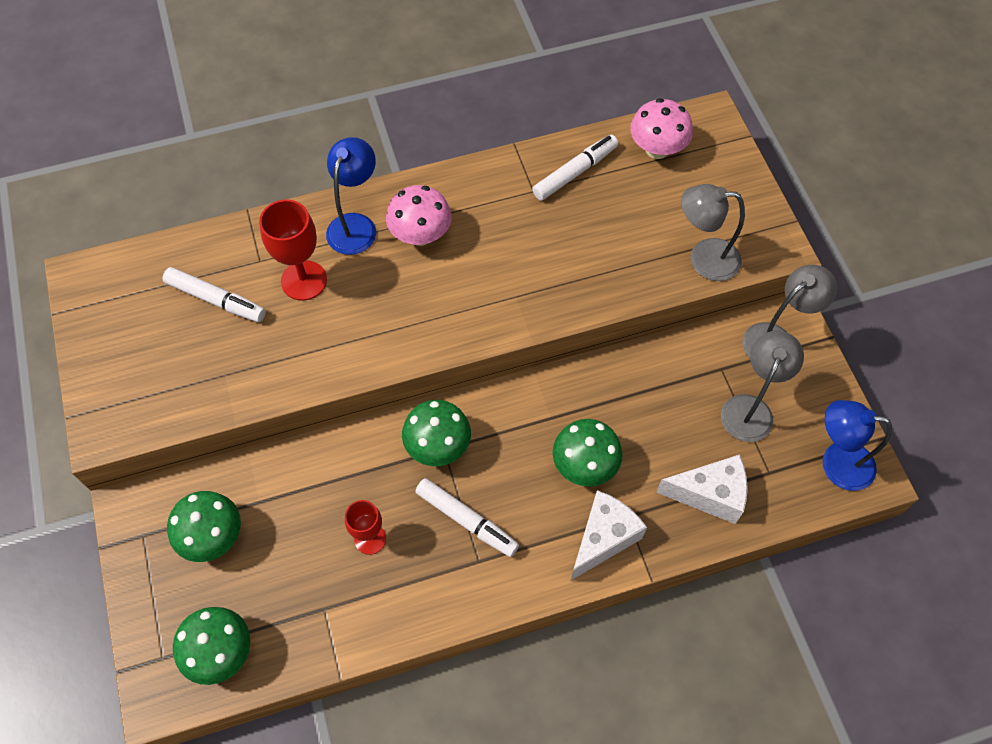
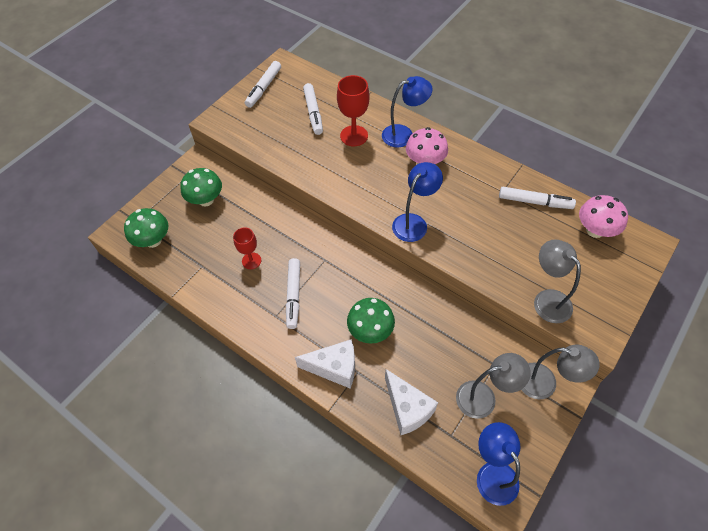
camera: 55 degrees right, 5 degrees down
green mushroom [402,400,471,466] -> none
none -> white marker [245,61,281,108]
none -> blue lamp [392,162,443,242]

